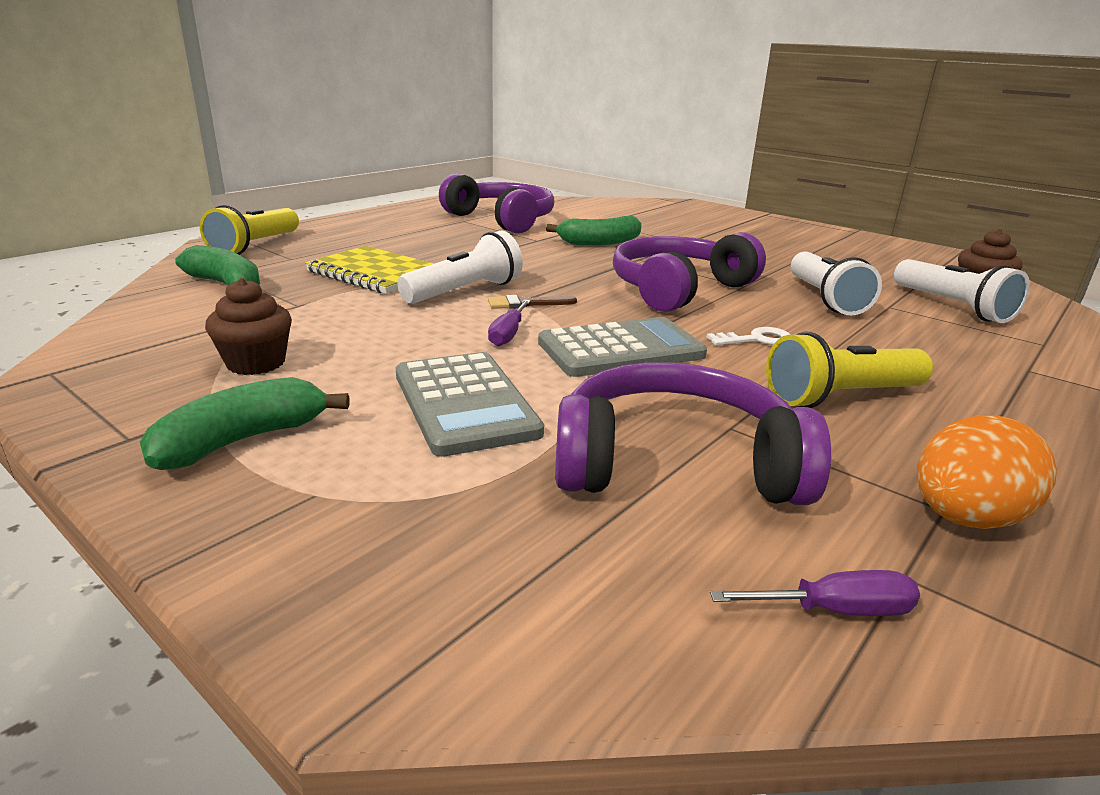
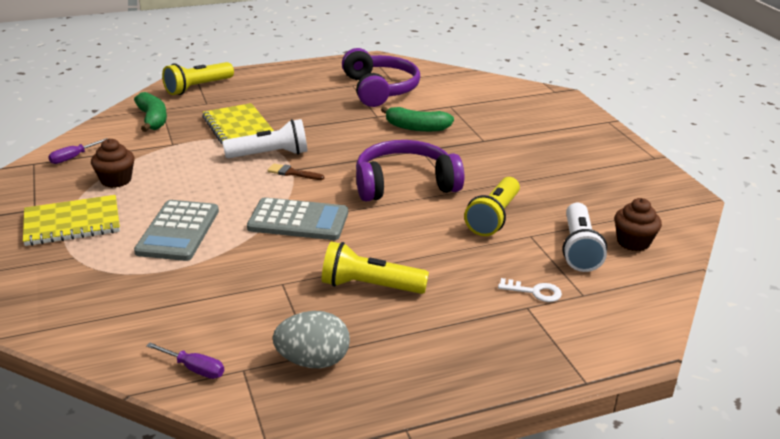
camera: 30 degrees right, 5 degrees up
green banana [140,377,349,470] -> yellow notebook [23,195,120,246]
purple screwdriver [488,300,531,346] -> purple screwdriver moved to [48,138,107,164]
purple headphones [555,362,831,505] -> none
white key [707,327,791,345] -> white key moved to [498,278,562,302]
white flashlight [791,251,882,315] -> yellow flashlight [464,177,520,236]
orange egg [917,415,1057,529] -> grey egg [272,311,350,368]

